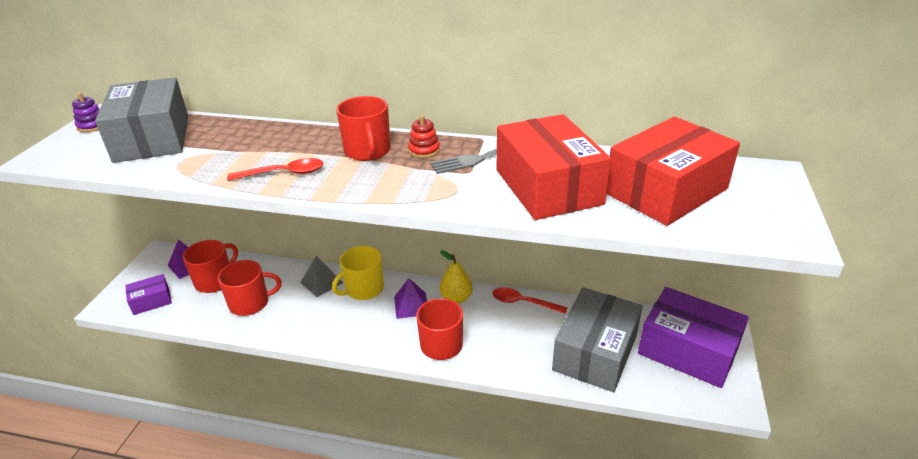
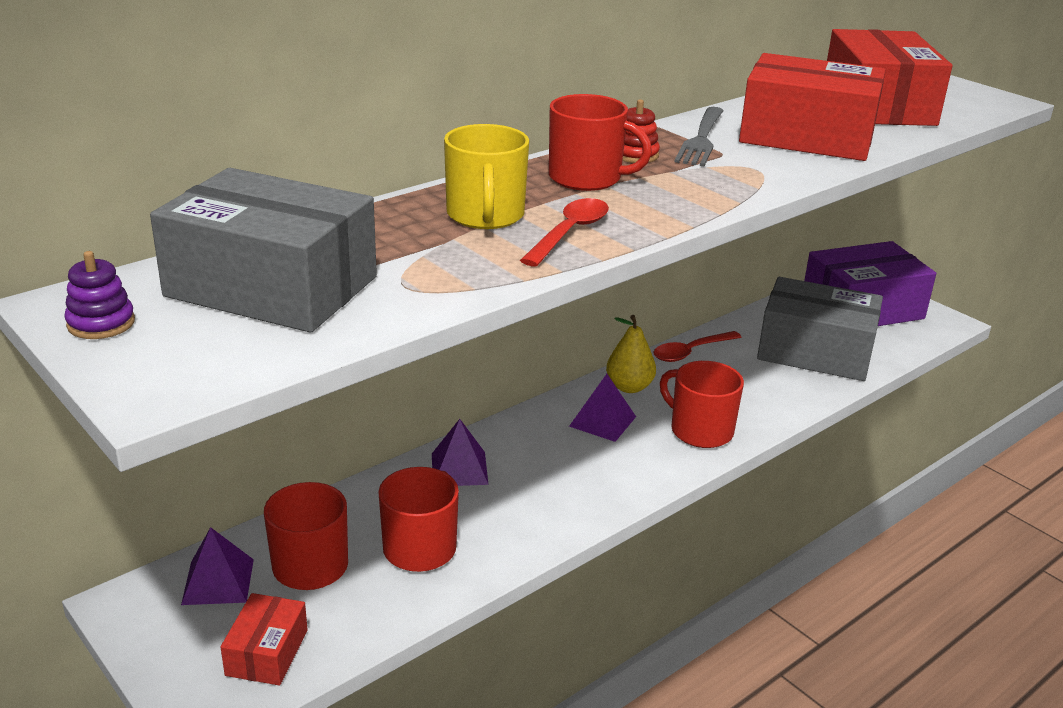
camera: 55 degrees left, 5 degrees down
purple box [125,274,172,315] -> red box [221,593,308,685]
grey pyramid [300,256,343,297] -> purple pyramid [432,419,488,486]
yellow mug [332,246,384,300] -> yellow mug moved to [444,124,529,229]
grey box [552,287,643,392] -> grey box turned 45 degrees counterclockwise [757,277,883,381]

